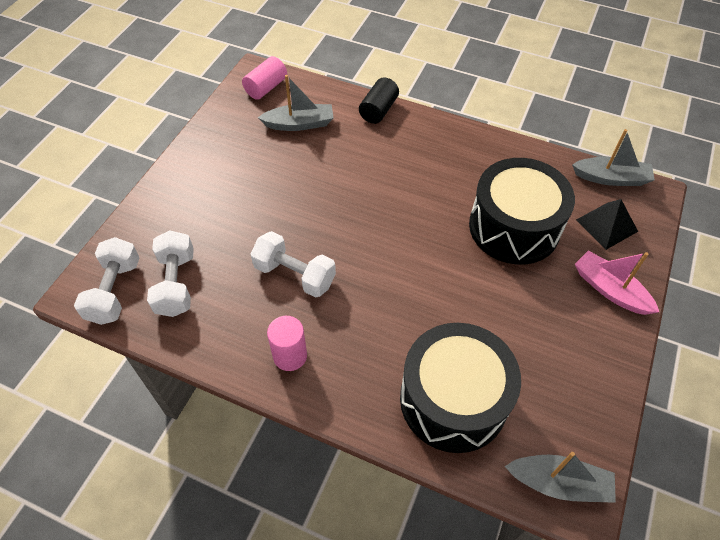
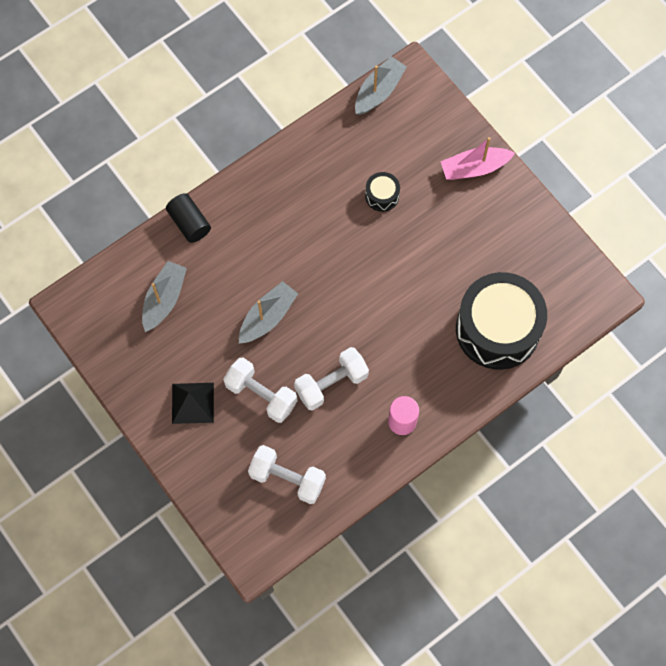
camera: 60 degrees left, 15 degrees up
white dumbbell [74,237,139,325] -> white dumbbell moved to [223,358,297,423]
pink cylinder [242,56,287,100] -> none
black drum [469,158,575,265] -> black drum [365,172,400,212], size x0.42
grey boat [505,452,616,503] -> grey boat moved to [239,281,298,344]
black pyramid [576,199,638,250] -> black pyramid moved to [172,383,214,424]

